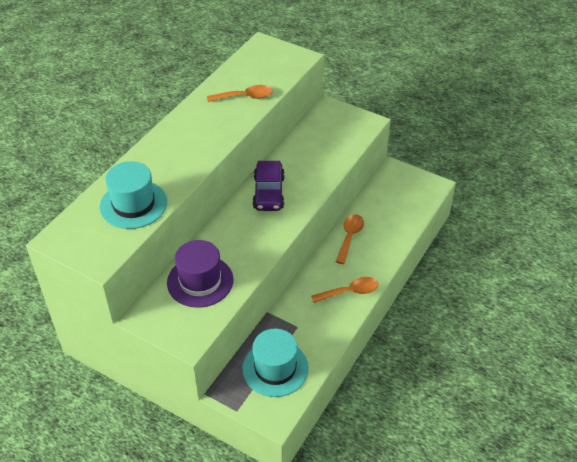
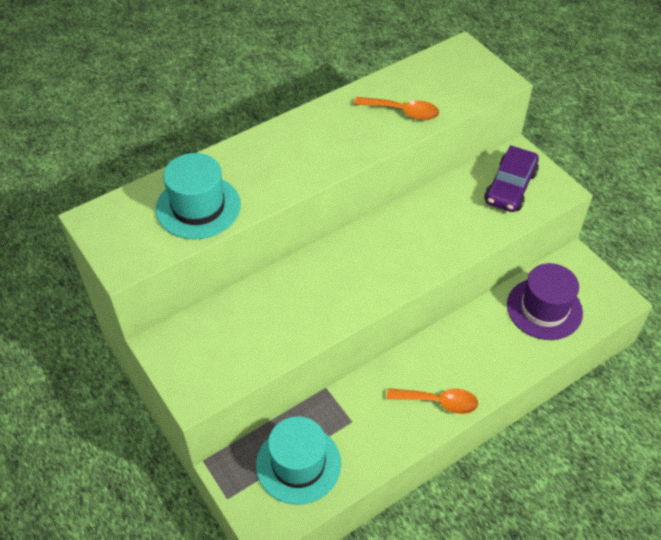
camera: 25 degrees right, 5 degrees up
purple hat [167,240,234,308] -> purple hat moved to [507,263,583,340]
purple car [253,161,285,211] -> purple car moved to [484,145,539,212]
orange spoon [336,214,364,264] -> none

